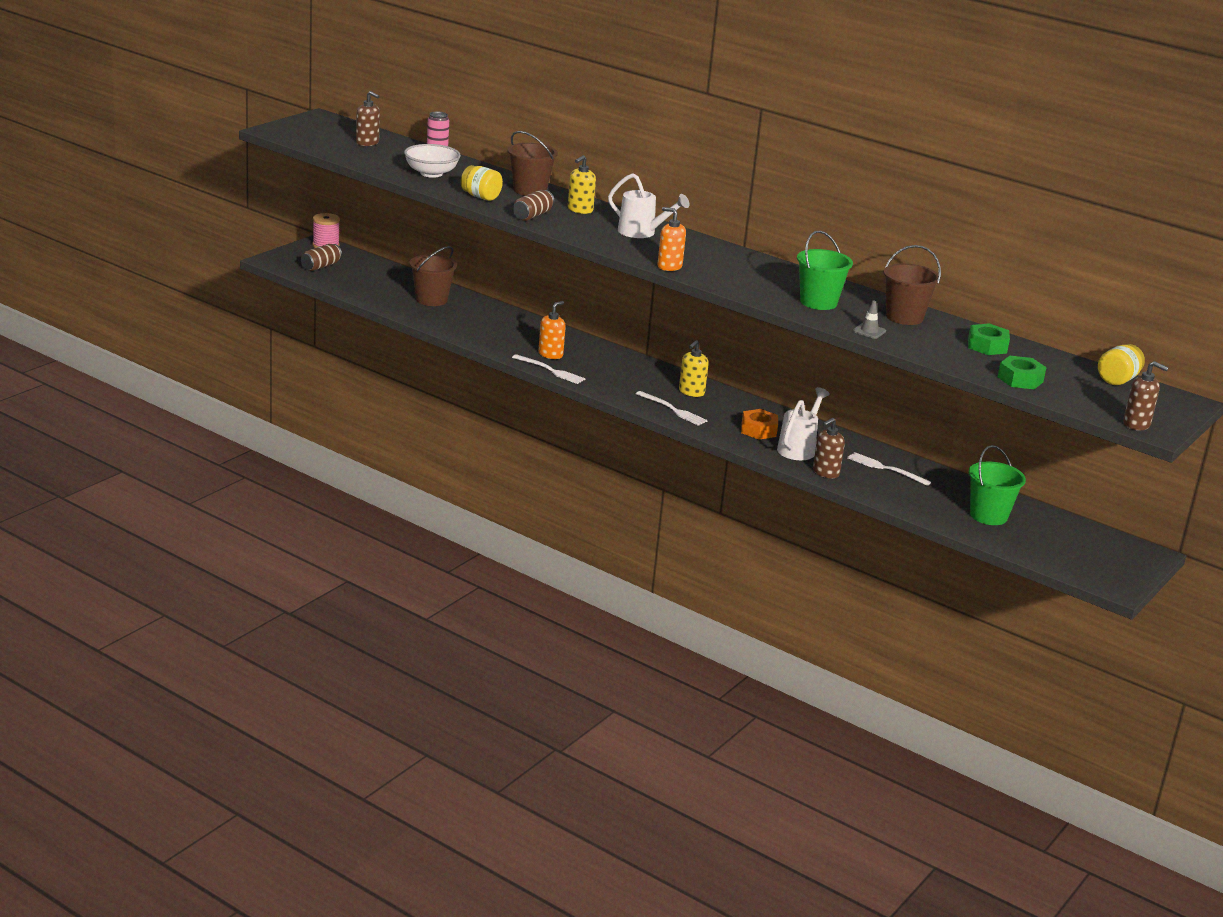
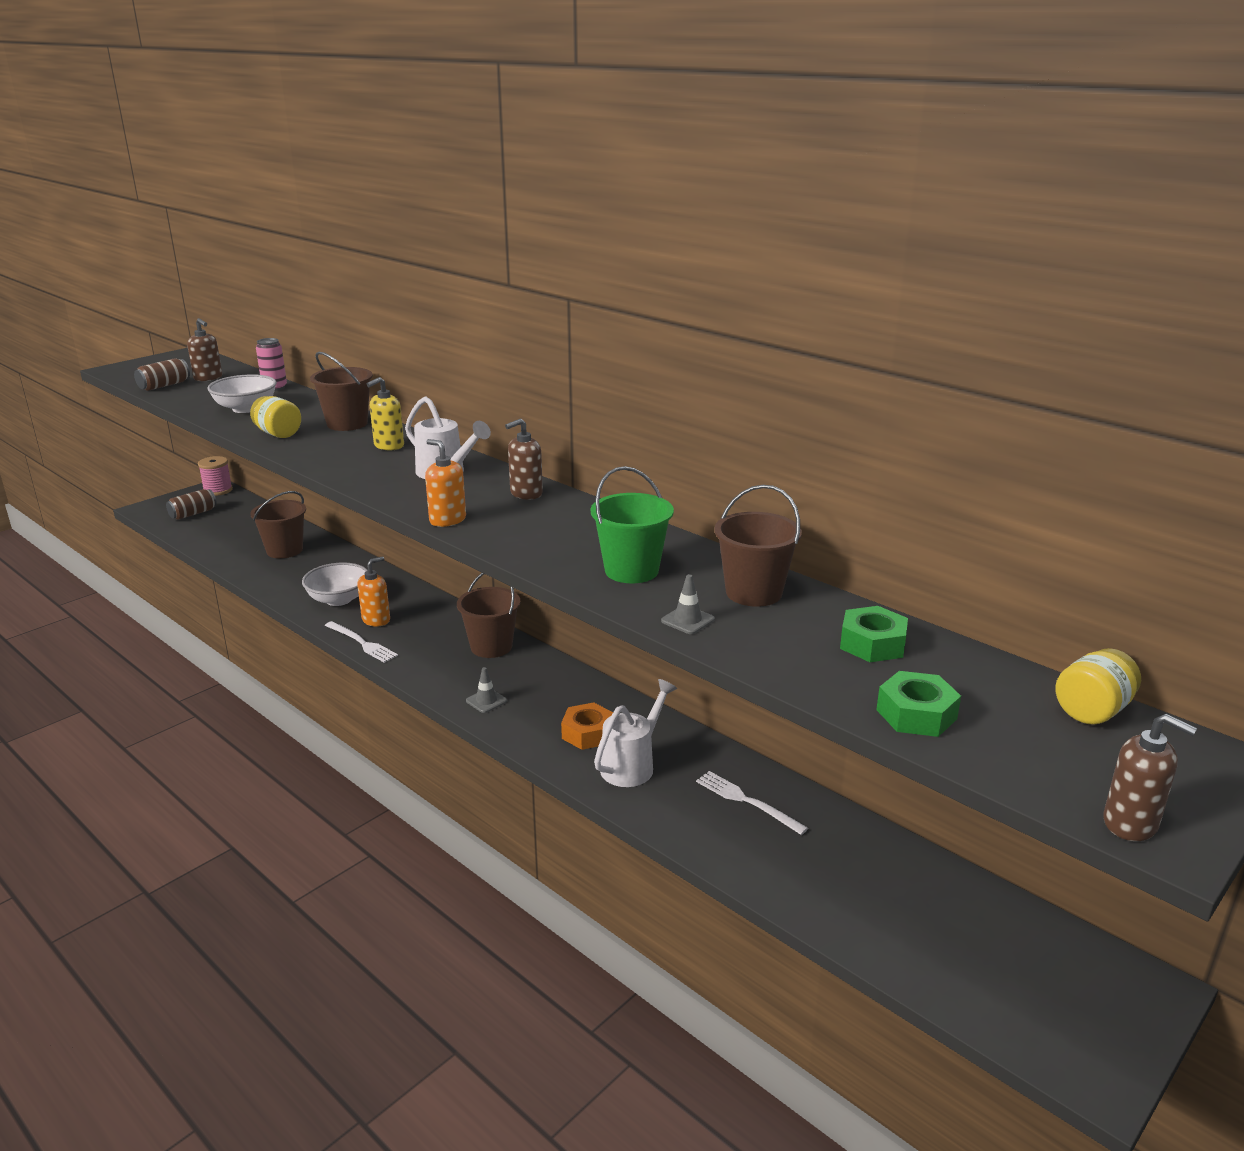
camera: 10 degrees right, 0 degrees up
brown can [513,190,554,221] -> brown can moved to [134,358,190,391]
white fork [636,391,708,426] -> grey traffic cone [466,667,507,713]
yellow soap dispenser [679,340,709,397] -> none
brown soap dispenser [813,418,845,478] -> brown soap dispenser moved to [505,418,543,500]
green bucket [968,445,1026,525] -> none
none -> white bowl [302,562,368,606]
none -> brown bucket [457,573,520,658]

